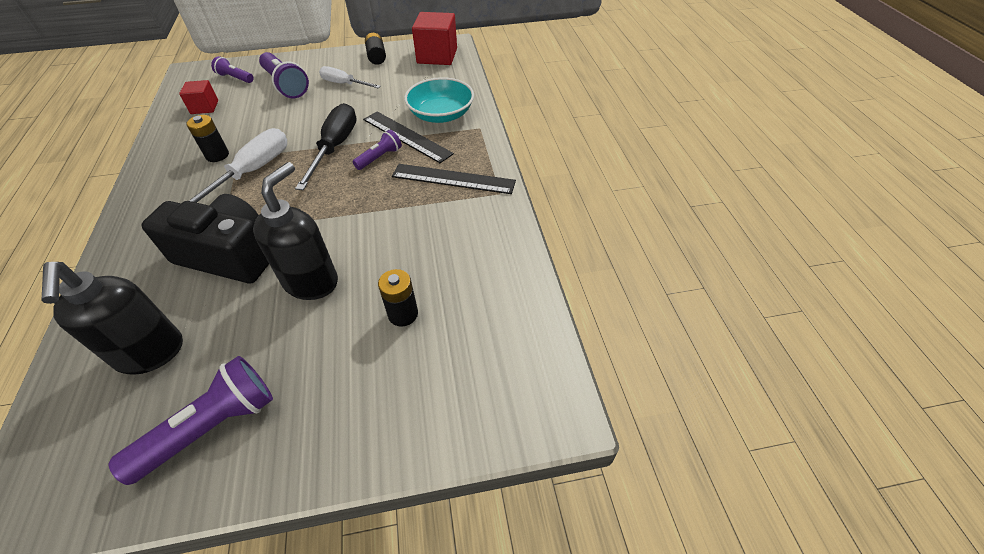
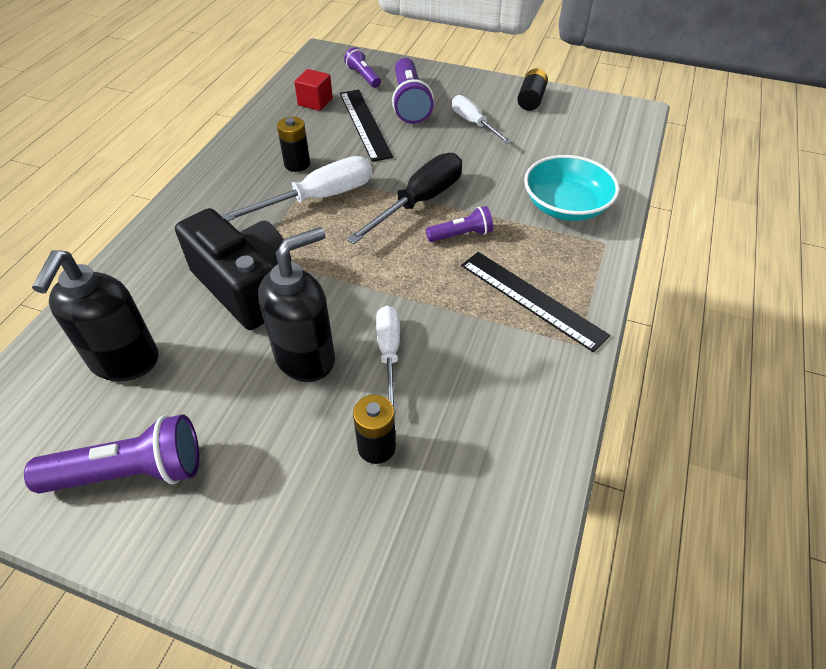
camera: 30 degrees right, 0 degrees up
black ruler [363,111,454,163] -> black ruler moved to [340,90,393,162]
red cube [412,12,457,65] -> none
none -> white screwdriver [376,306,400,413]

